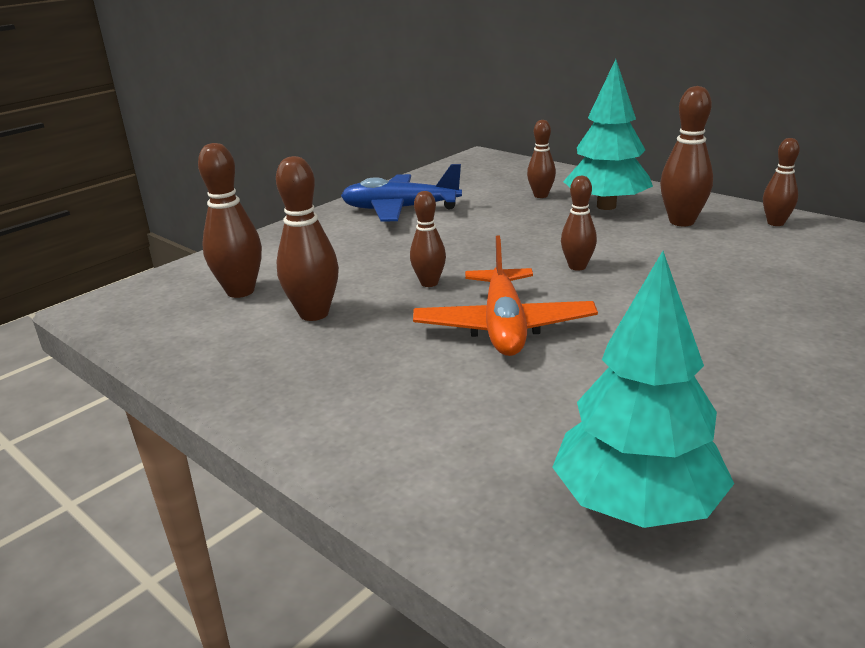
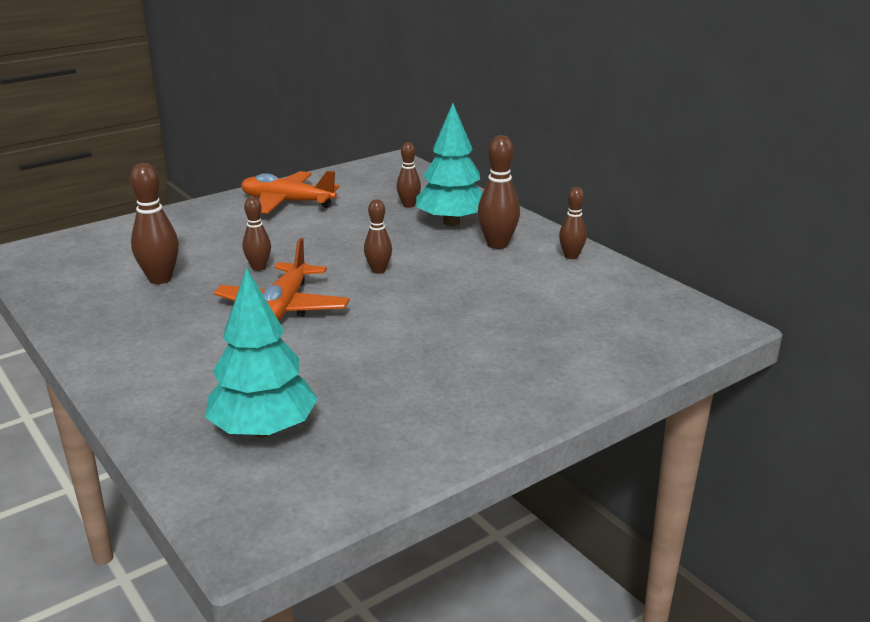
camera: 10 degrees right, 0 degrees up
brown bowling pin [198,143,262,298] -> none
blue plane [341,164,462,222] -> orange plane [241,171,339,214]

